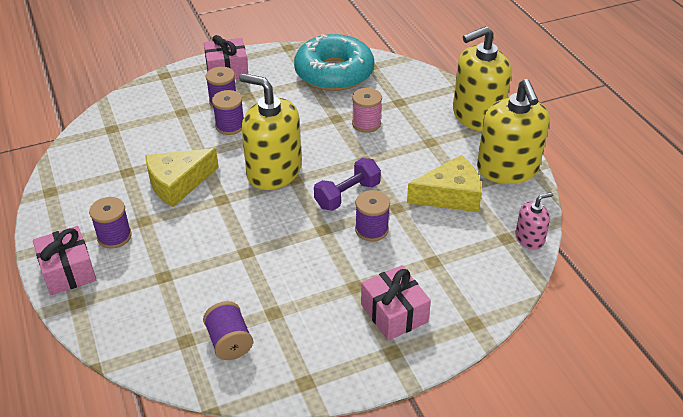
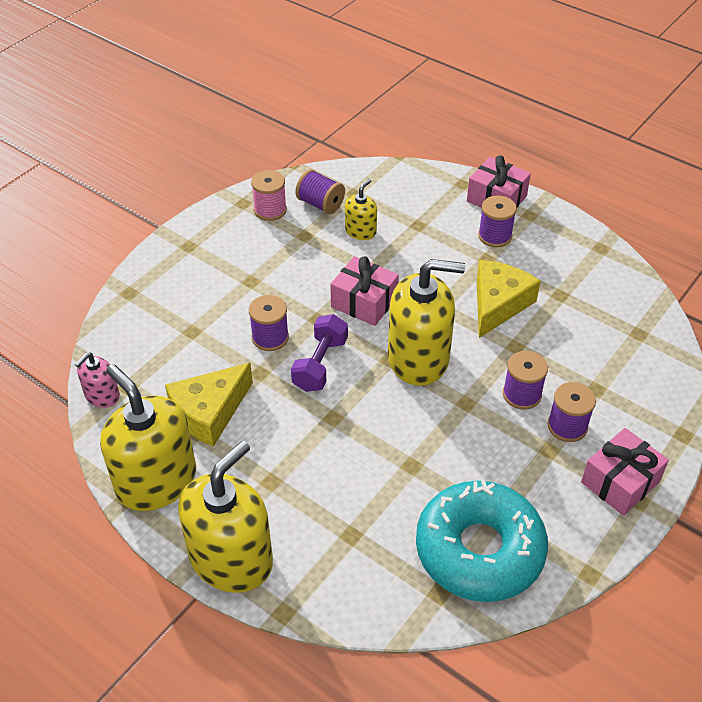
camera: 150 degrees right, 5 degrees up
pink spool [352,88,382,133] -> pink spool moved to [251,170,287,221]
pink gift [361,265,431,341] -> pink gift moved to [330,256,399,326]
none -> yellow soap dispenser [345,179,377,240]

